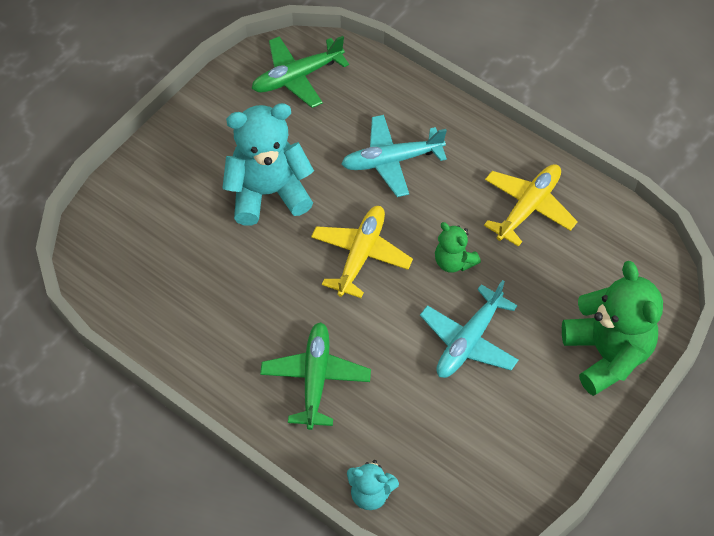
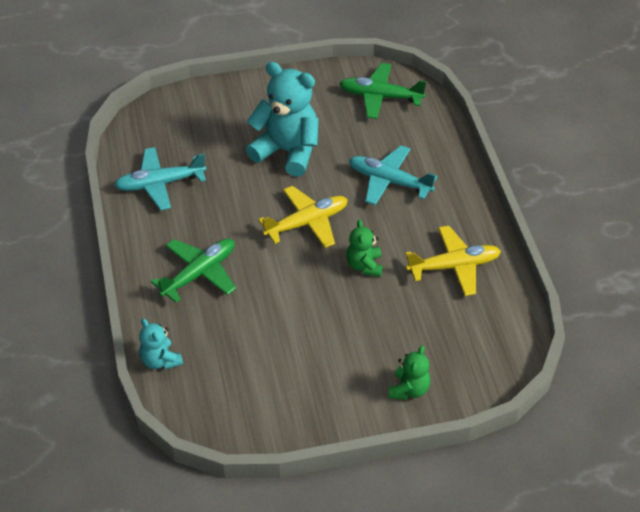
camera: 40 degrees right, 10 degrees down
turquoise plane [420,280,519,378] -> turquoise plane moved to [114,147,206,210]
green teddy bear [562,261,663,396] -> green teddy bear [388,346,430,400], size x0.51

